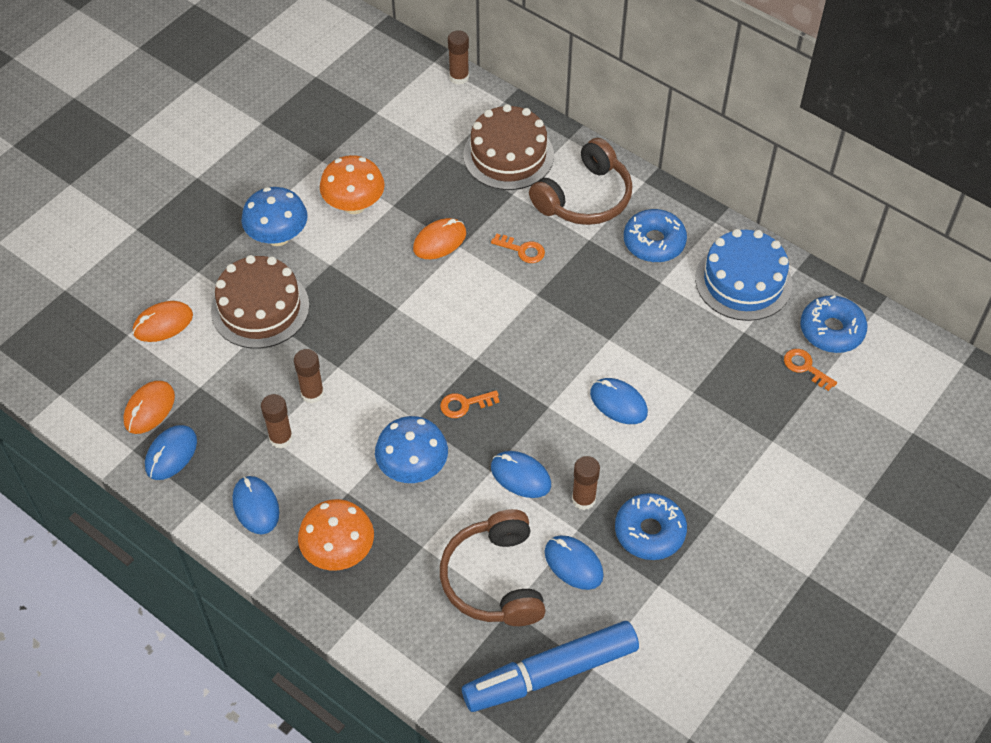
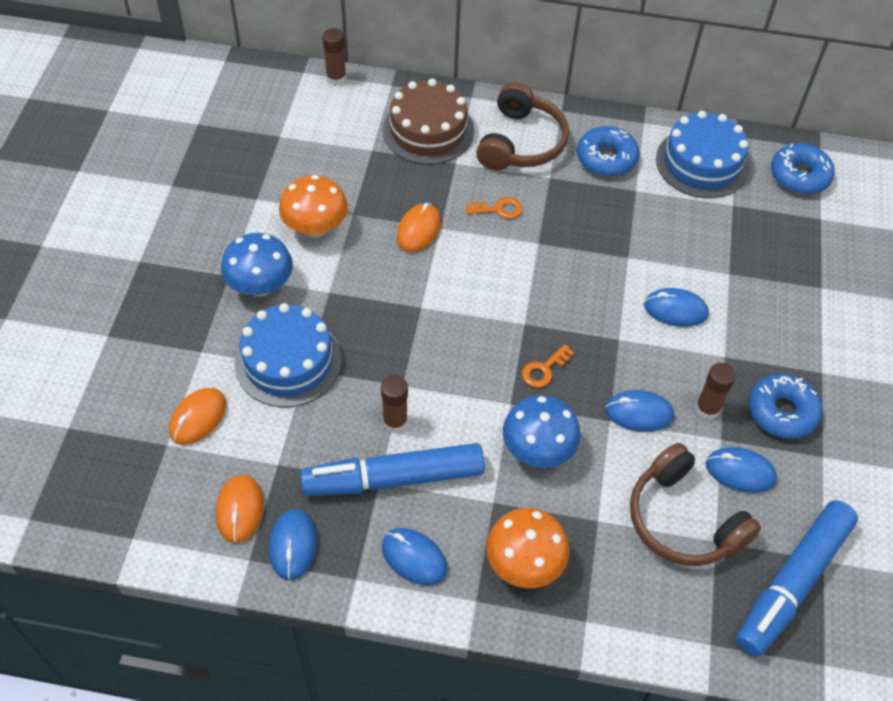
camera: 30 degrees left, 0 degrees up
brown cake [211,255,309,349] -> blue cake [235,303,342,407]
brown glue stick [261,394,293,448] -> blue marker [300,443,485,497]
orange key [784,349,837,391] -> none

